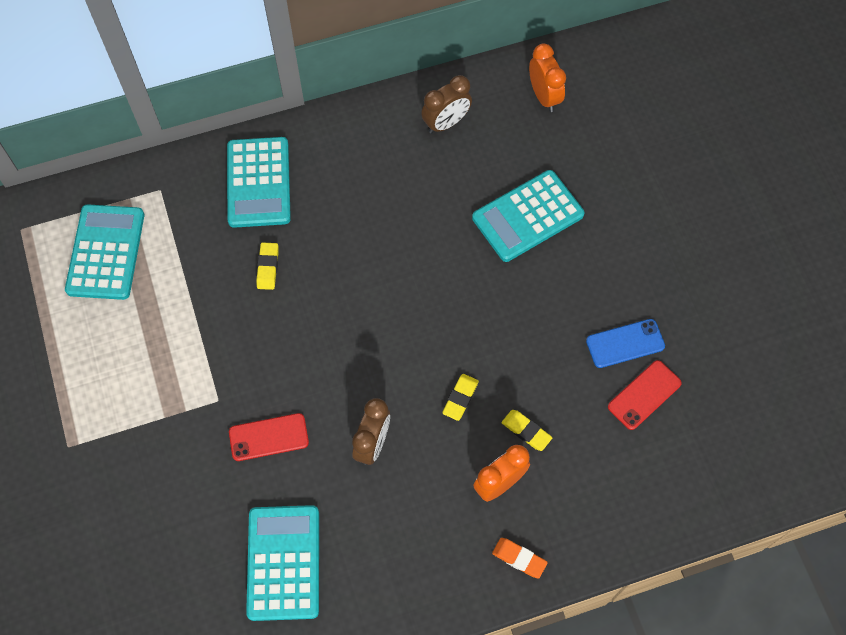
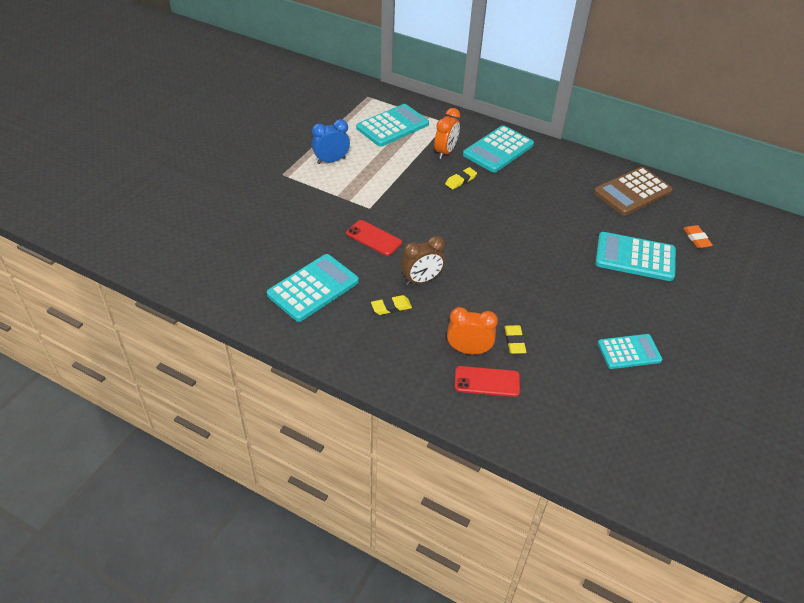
camera: 45 degrees right, 20 degrees down
brown clock [421,75,472,134] -> brown calculator [594,167,673,216]
yellow eraser [443,374,479,421] -> yellow eraser moved to [371,295,412,315]
orange eraser [492,538,548,578] -> orange eraser moved to [683,225,713,248]
orange clock [529,44,566,112] -> orange clock moved to [434,108,460,159]
blue phone [586,319,665,368] -> turquoise calculator [598,334,662,369]
red phone [608,360,682,430] -> red phone moved to [455,366,520,397]
none -> blue clock [312,119,350,164]

